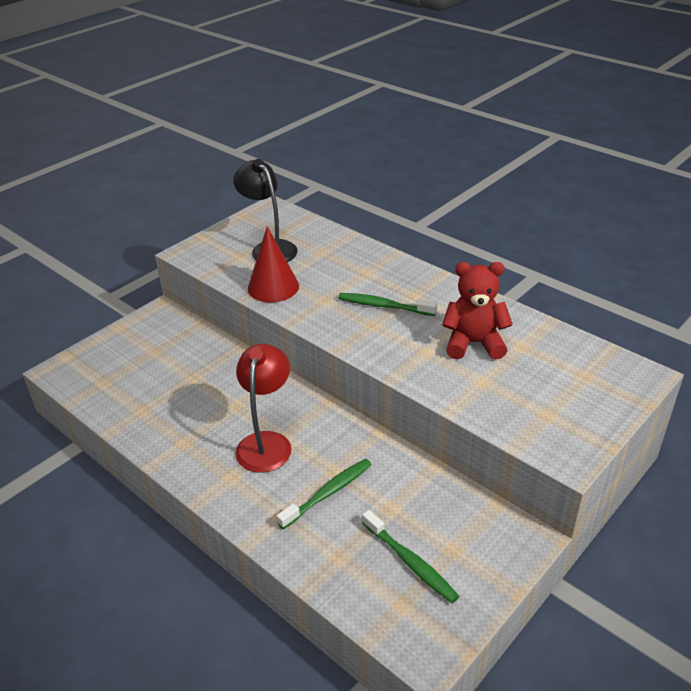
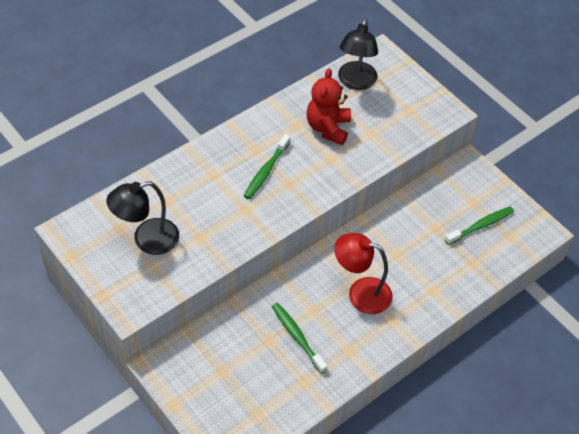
camera: 85 degrees left, 15 degrees up
red cone [248,226,299,302] -> none
green toothbrush [276,459,372,529] -> green toothbrush moved to [272,303,327,374]
none -> black lamp [338,18,378,90]

